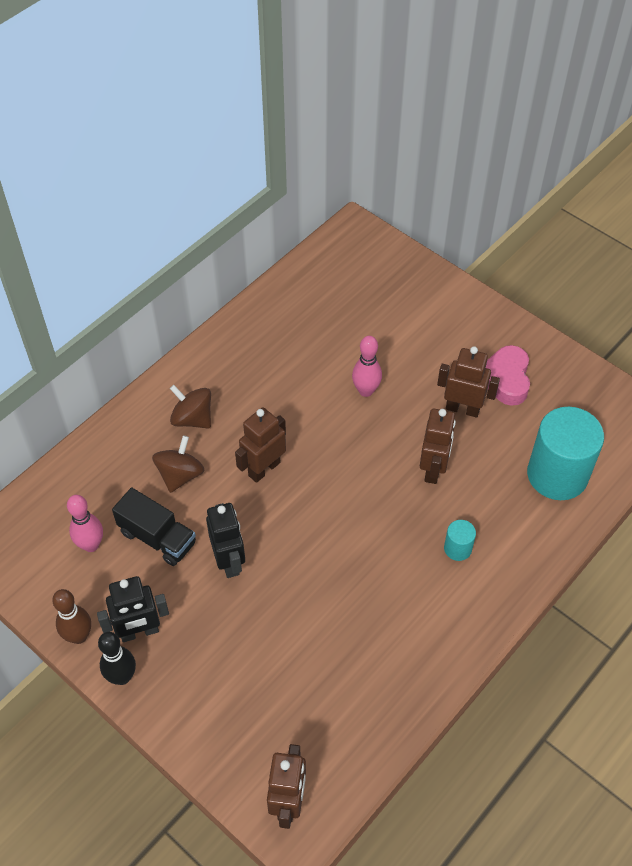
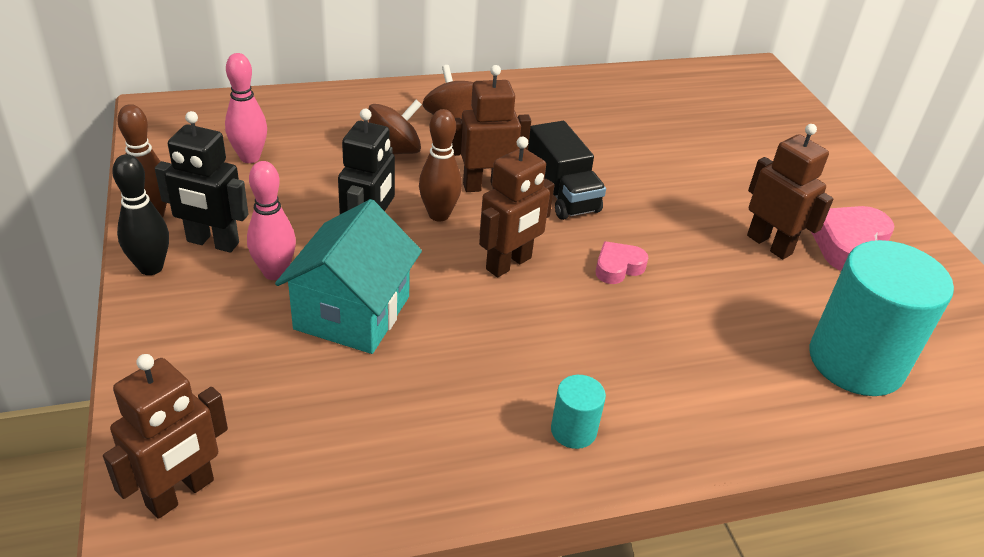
camera: 30 degrees right, 15 degrees down
black truck [112,488,196,566] -> black truck moved to [528,121,606,220]
pink bowling pin [352,336,382,397] -> pink bowling pin moved to [247,161,296,280]
brown robot [420,409,456,484] -> brown robot moved to [479,136,555,277]
turquoise cylinder [444,520,476,561] -> turquoise cylinder moved to [551,375,606,449]
none -> turquoise house [275,199,422,354]
none -> brown bowling pin [419,109,462,221]
none -> pink heart [596,241,648,284]

